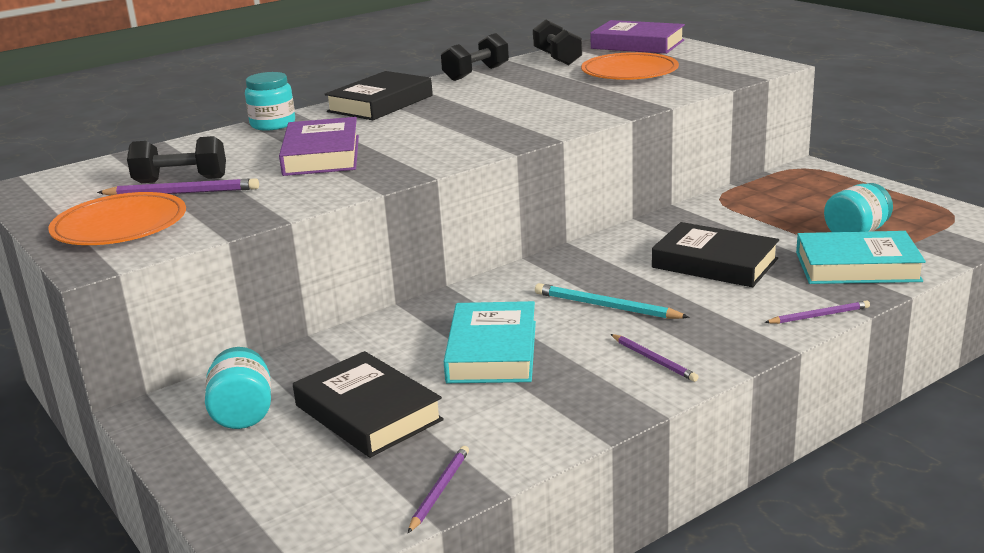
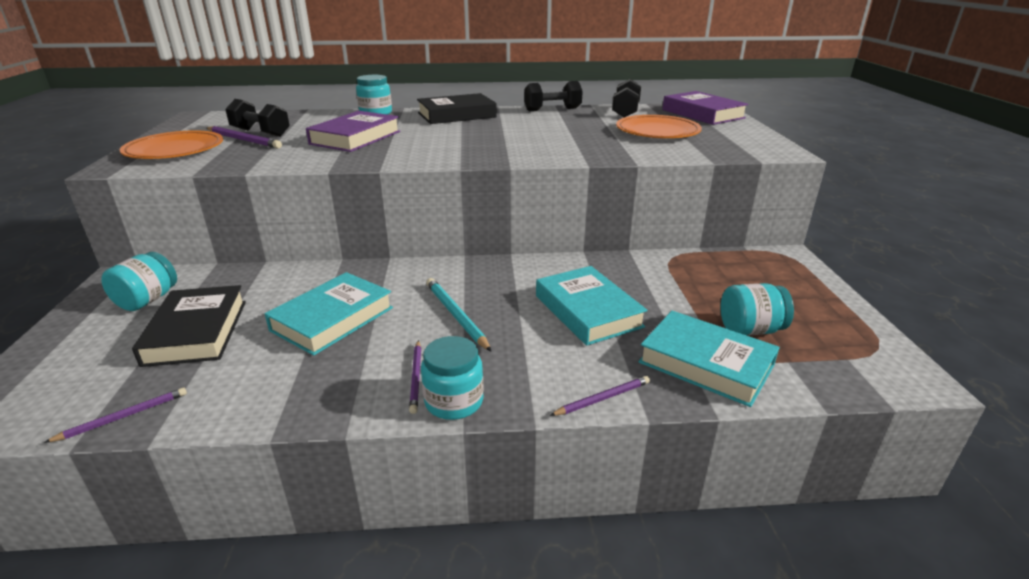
camera: 30 degrees right, 5 degrees up
black book [652,222,779,287] -> turquoise book [536,266,648,346]
purple pencil [764,300,870,324] -> purple pencil turned 45 degrees counterclockwise [550,376,650,416]
none -> turquoise jar [421,336,484,420]

